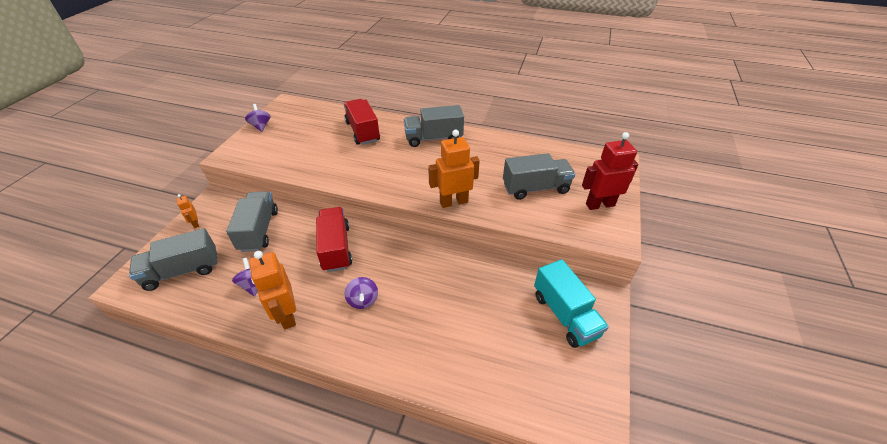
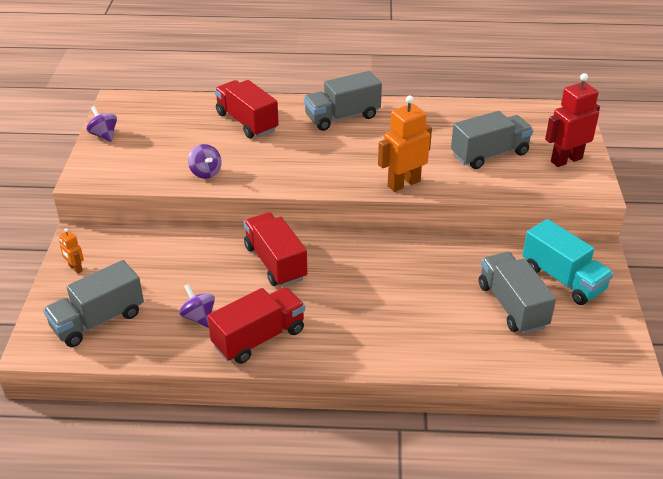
camera: 15 degrees left, 5 degrees down
grey truck [226,191,278,252] -> grey truck moved to [479,252,556,334]
orange robot [249,251,296,329] -> red truck [208,287,305,364]
purple spinning top [344,277,378,309] -> purple spinning top moved to [188,144,222,179]

